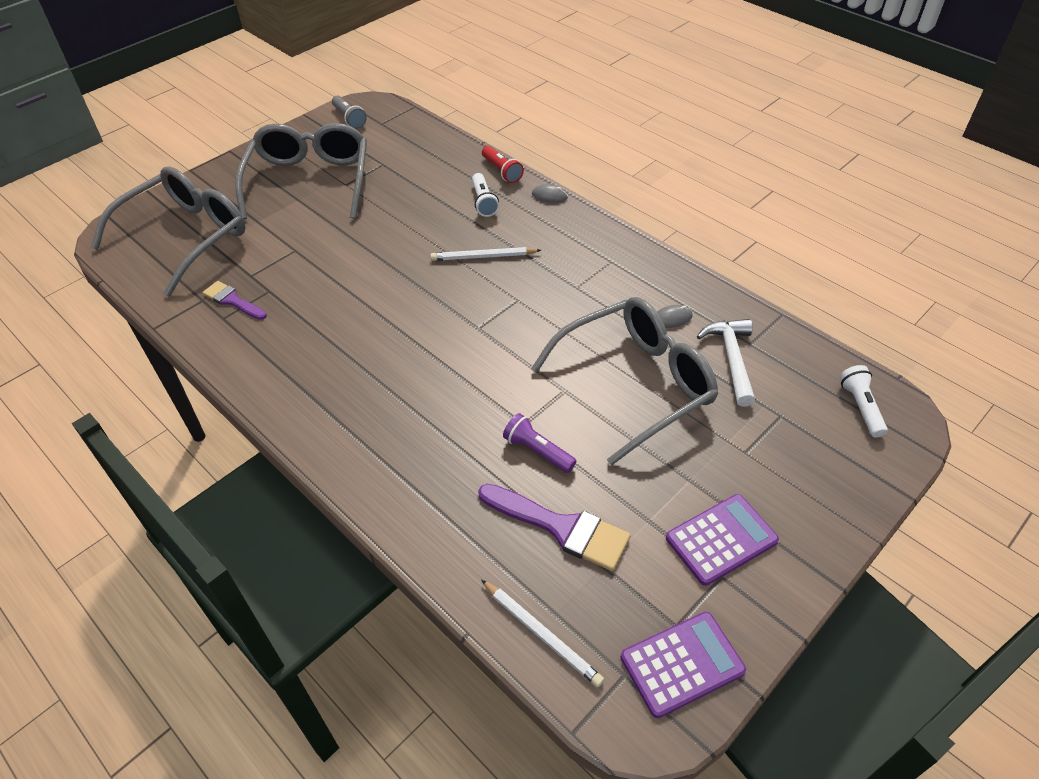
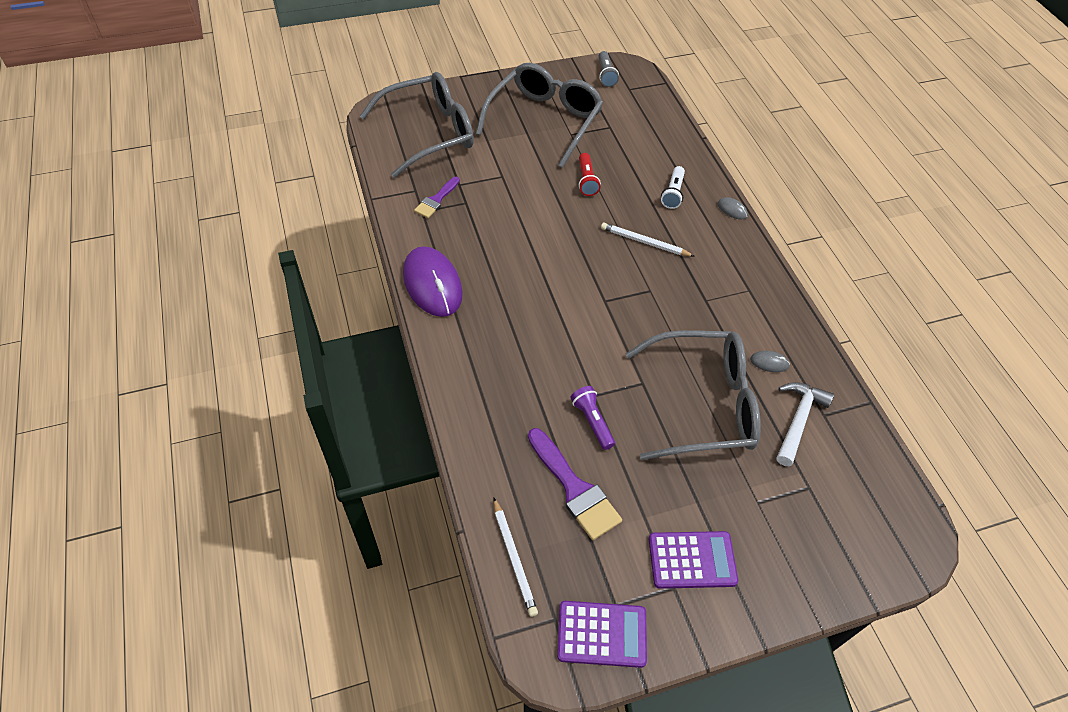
camera: 25 degrees right, 5 degrees up
purple brush [203,281,267,320] -> purple brush turned 120 degrees counterclockwise [414,177,460,218]
red flashlight [482,146,524,183] -> red flashlight moved to [579,153,601,196]
white flashlight [839,365,888,437] -> none
none -> purple mouse [403,246,463,317]

